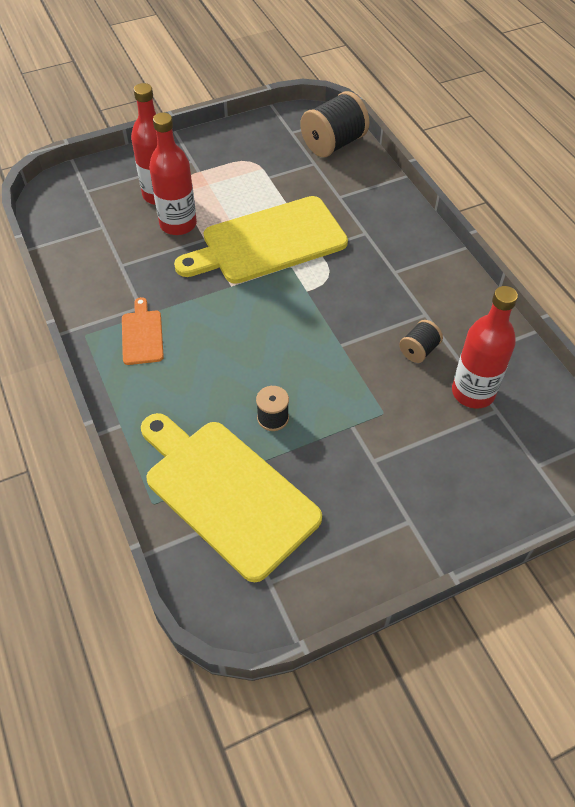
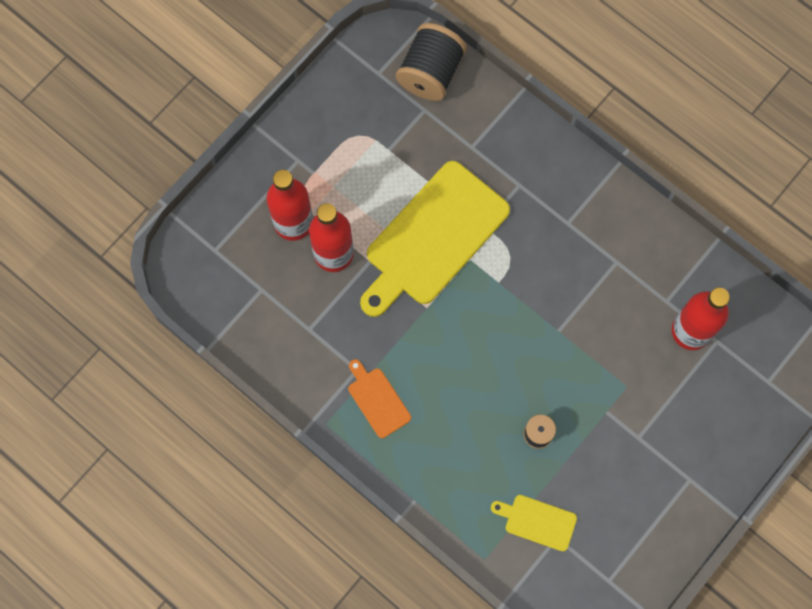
camera: 25 degrees left, 20 degrees up
yellow cutting board [141,413,322,582] -> yellow cutting board [491,495,577,551], size x0.45
black spool [399,320,443,363] -> none

